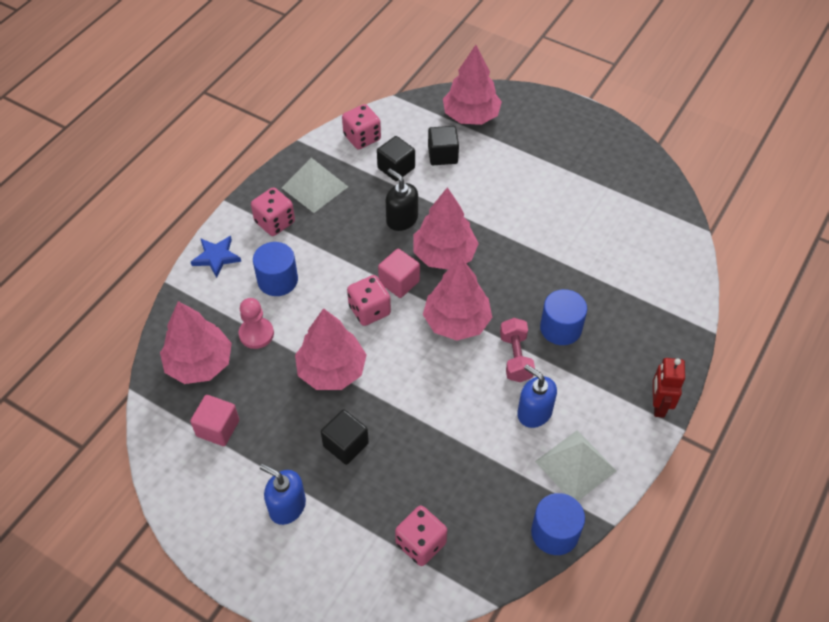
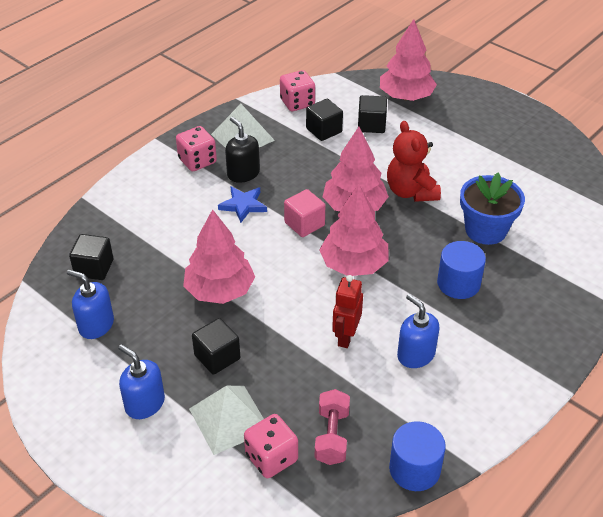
camera: 10 degrees right, 10 degrees down
pink tree [160,301,232,384] -> black cube [69,234,113,280]
pink cube [190,395,239,446] -> blue soap dispenser [67,270,114,339]
blue star [191,236,241,278] -> blue star moved to [218,186,267,223]
pink pawn [239,298,274,349] -> none
blue cylinder [253,242,298,296] -> none
pink dice [347,275,391,326] -> none
black soap dispenser [386,169,418,231] -> black soap dispenser moved to [225,117,260,183]
pink dumbbell [500,318,535,382] -> pink dumbbell moved to [315,389,350,465]
white pyramid [535,430,616,501] -> white pyramid moved to [189,386,264,455]
red robot [653,358,685,418] -> red robot moved to [332,275,363,348]
none -> red teddy bear [387,121,441,202]
none -> blue flower pot [460,173,525,245]

